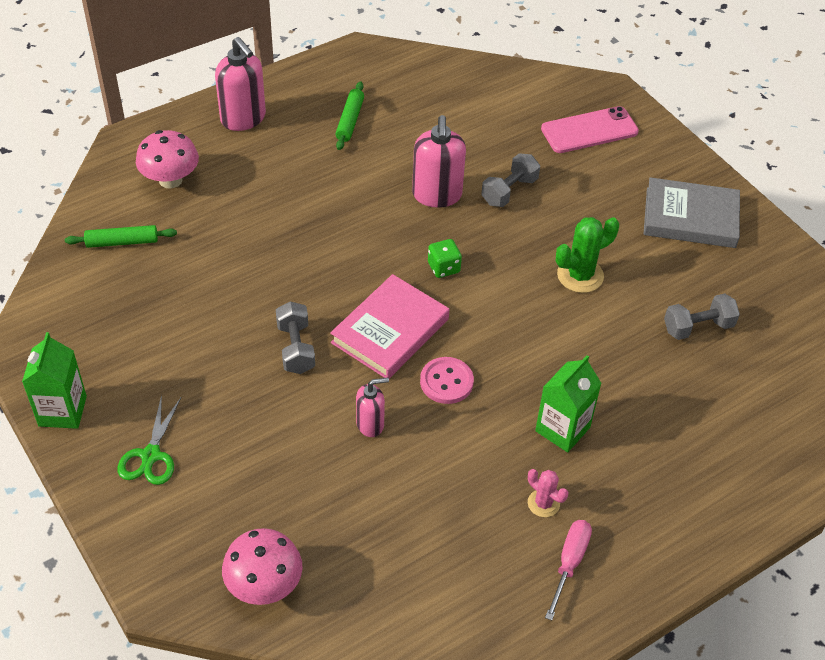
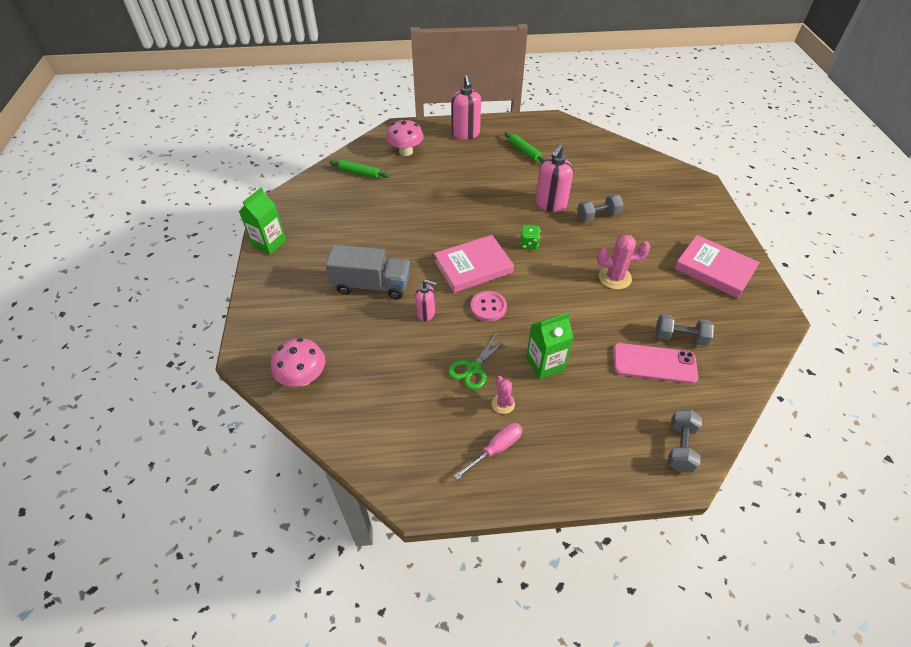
camera: 30 degrees right, 0 degrees up
green scissors [117,395,181,485] -> green scissors moved to [448,333,509,390]
grey dumbbell [276,301,315,374] -> grey dumbbell moved to [668,410,702,472]
green rolling pin [335,82,364,150] -> green rolling pin turned 75 degrees counterclockwise [504,132,545,162]
pink phone [541,106,639,153] -> pink phone moved to [613,343,698,384]
green cactus [556,217,619,293] -> pink cactus [597,234,650,289]
grey book [644,177,740,248] -> pink book [674,235,760,298]
none -> grey truck [326,245,410,299]

